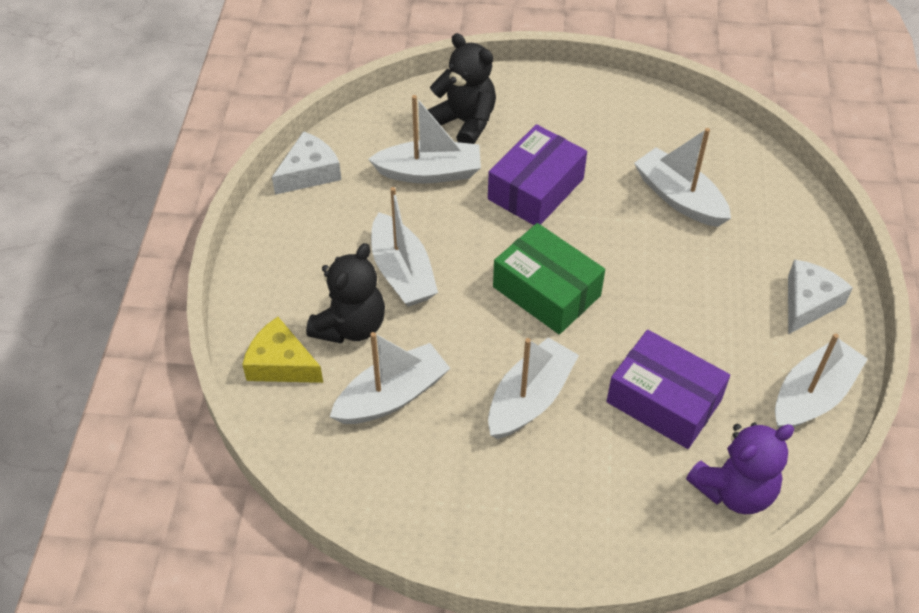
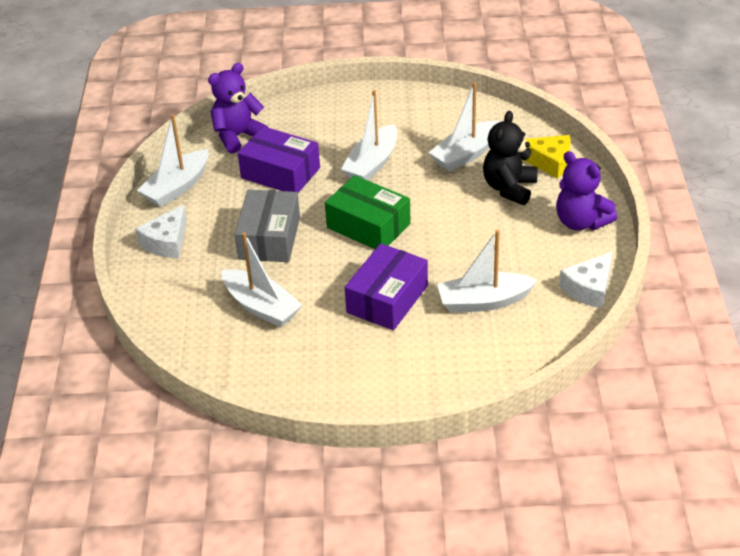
camera: 175 degrees right, 10 degrees down
white boat [371,187,438,307] -> none
black teddy bear [428,33,496,144] -> none
none -> grey box [234,190,300,262]
none -> purple teddy bear [556,151,617,231]

